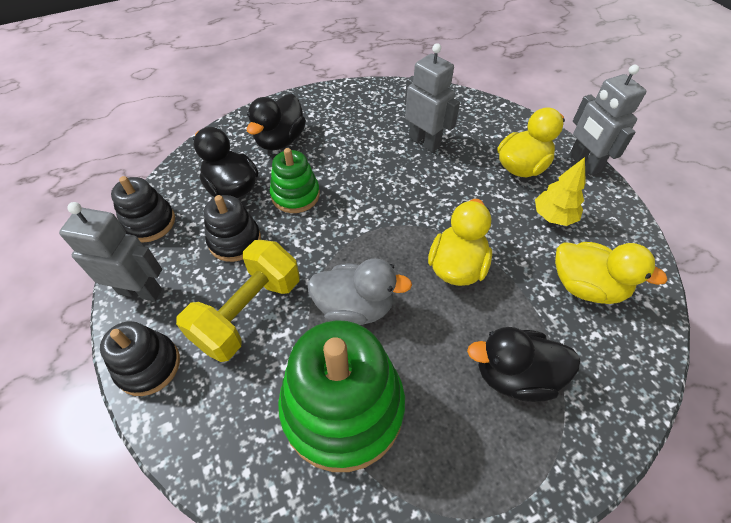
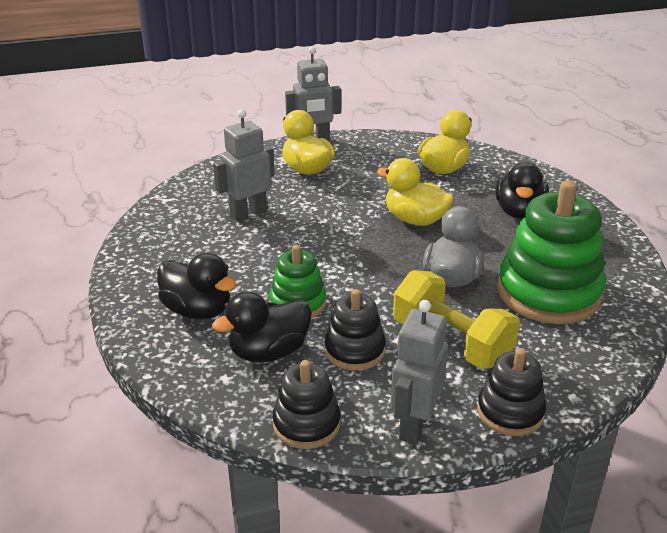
camera: 80 degrees left, 20 degrees down
yellow tree [535,157,586,226] -> none

